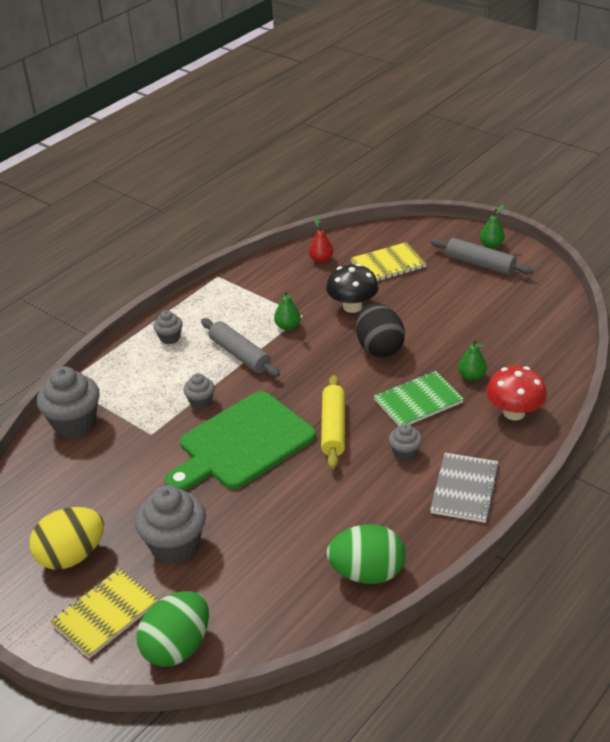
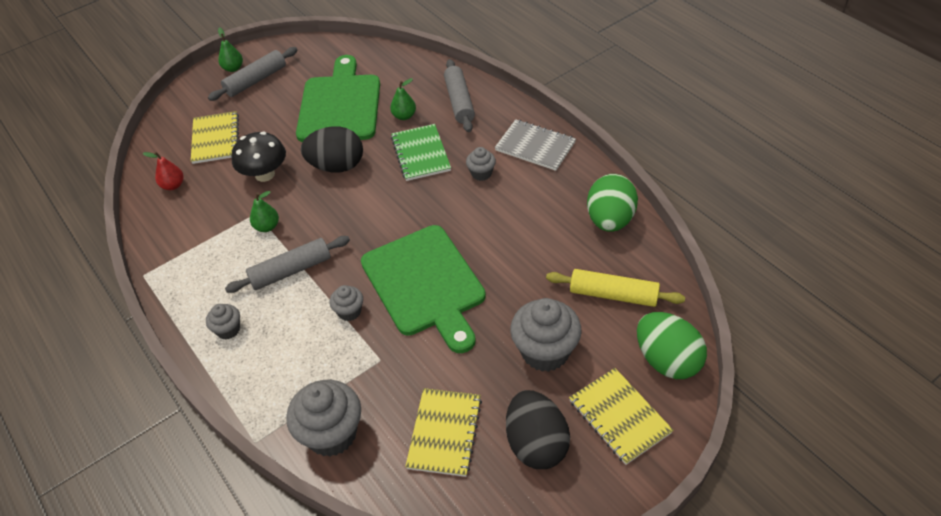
camera: 75 degrees left, 10 degrees up
yellow egg [30,507,104,570] -> black egg [506,390,570,469]
yellow rolling pin [321,375,345,469] -> yellow rolling pin moved to [546,269,685,307]
red mushroom [486,366,547,421] -> grey rolling pin [444,59,475,132]
none -> green cutting board [296,55,380,142]
none -> yellow notebook [405,388,482,477]

